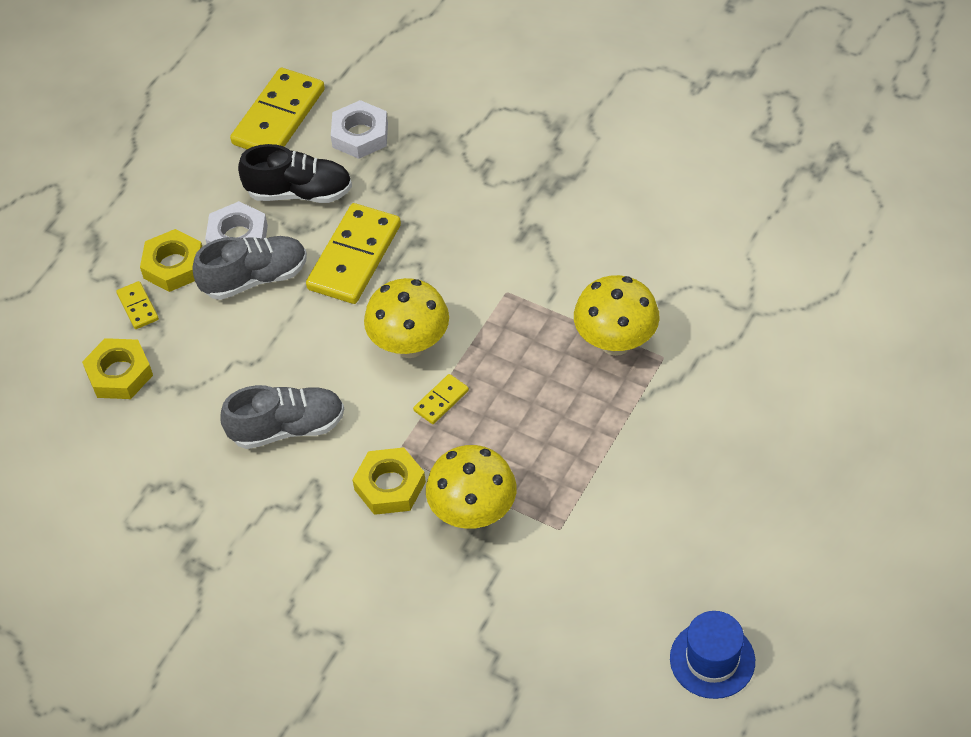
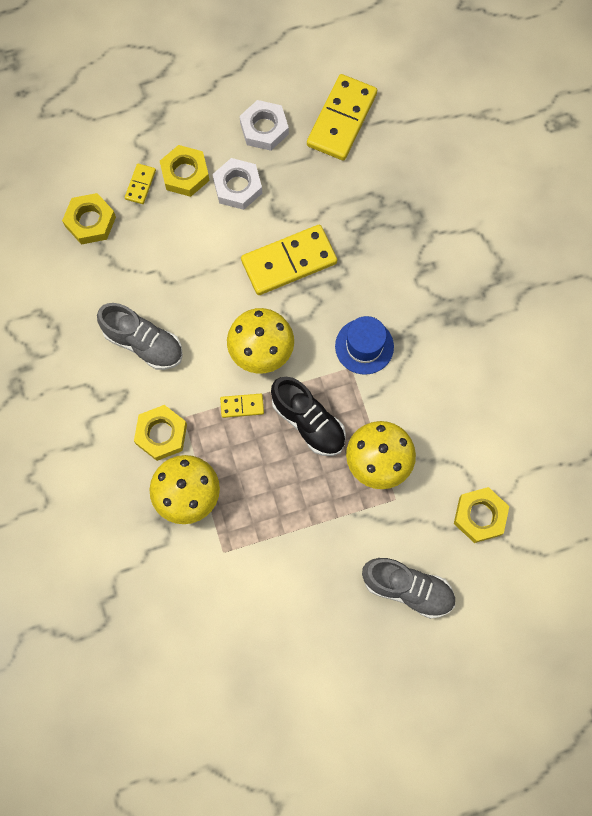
camera: 40 degrees right, 20 degrees up
grey shoe [193,236,307,300] -> grey shoe moved to [362,558,455,619]
yellow domino [230,68,325,149] -> yellow domino turned 45 degrees counterclockwise [307,74,377,161]
black shoe [238,144,352,203] -> black shoe moved to [271,377,346,456]
white nut [331,100,388,159] -> white nut moved to [240,100,289,151]
blue hat [670,611,755,699] -> blue hat moved to [335,316,394,375]
none -> yellow nut [454,487,509,543]

